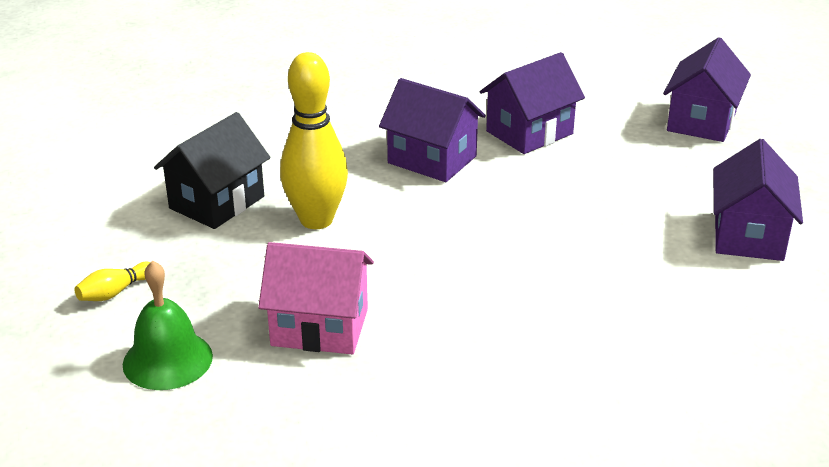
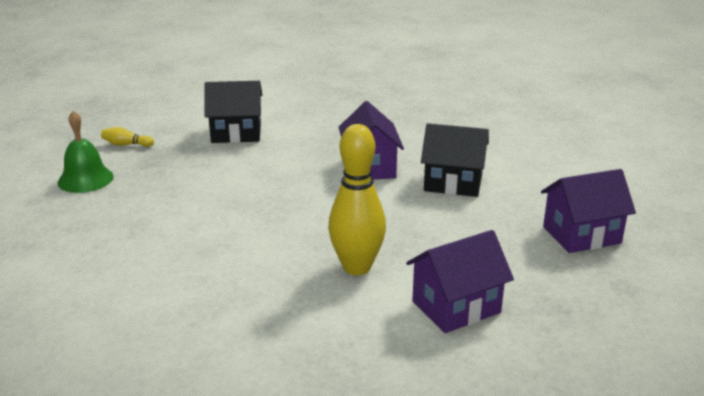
camera: 50 degrees right, 5 degrees down
pink house [258,242,374,354] -> none
yellow bowling pin [280,52,348,229] -> yellow bowling pin moved to [328,124,386,275]
purple house [480,52,585,154] -> black house [421,123,489,197]

